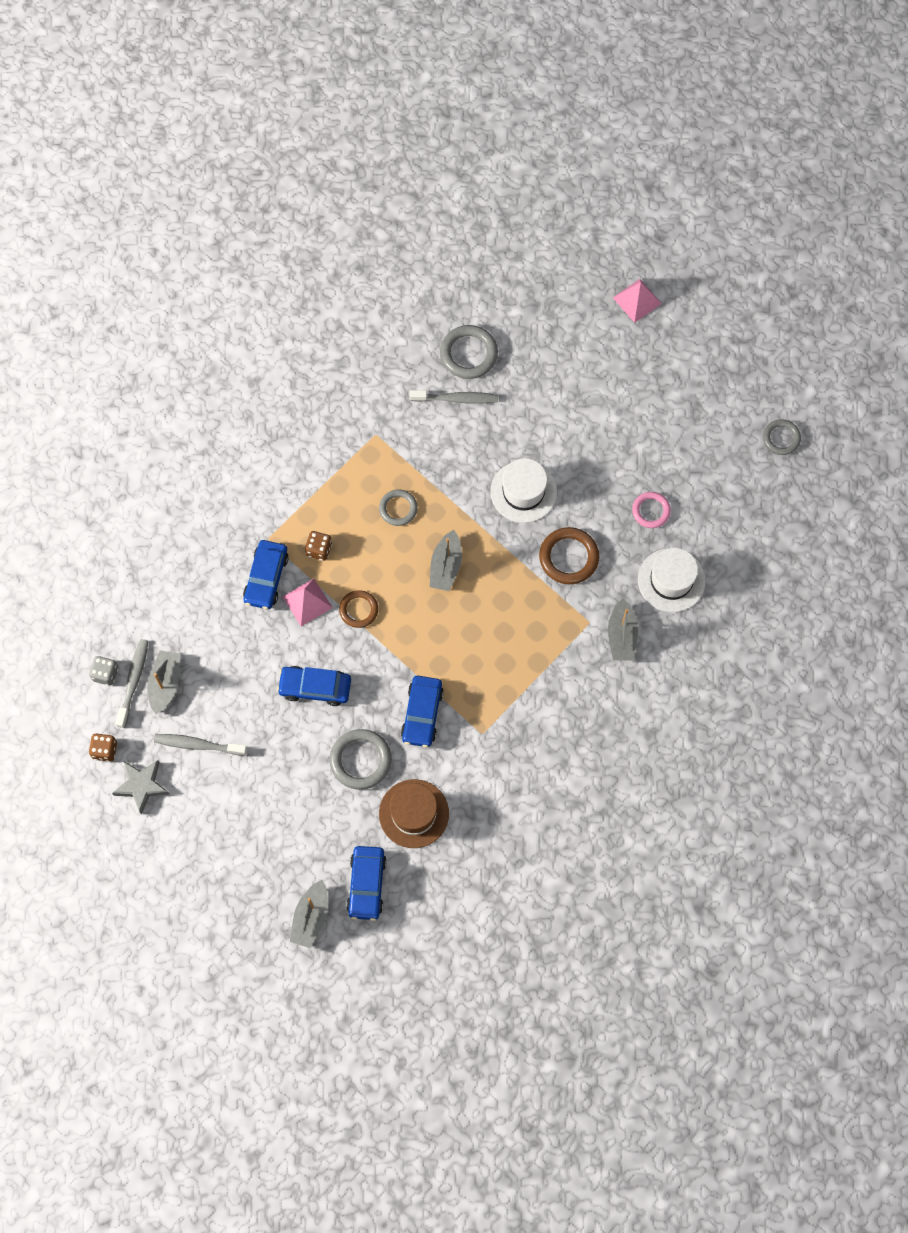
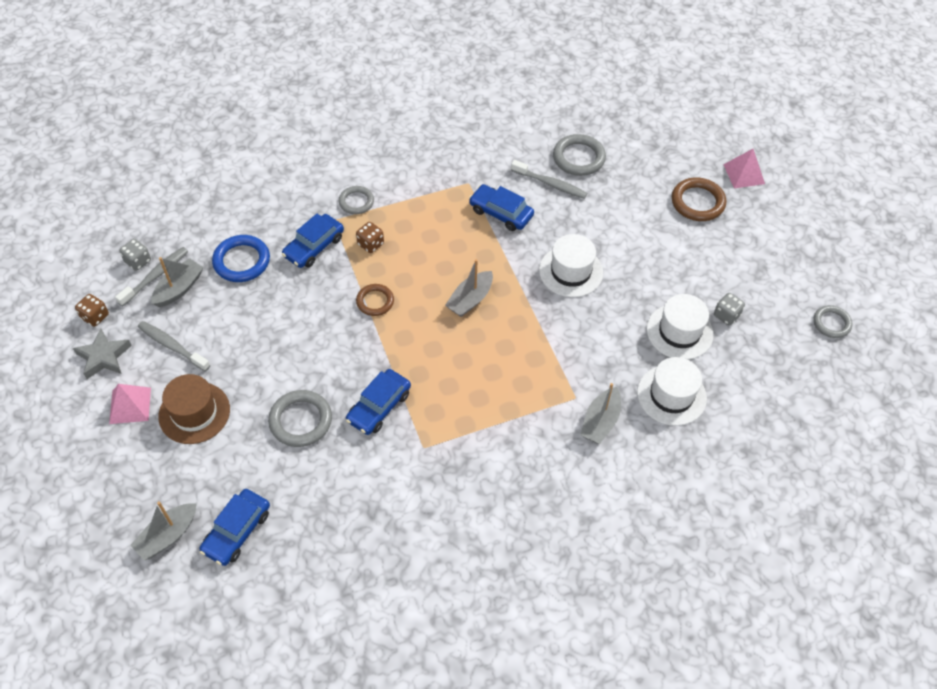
camera: 25 degrees right, 15 degrees down
blue car [277,666,351,706] -> blue car moved to [469,184,534,231]
pink pyramid [283,578,333,626] -> pink pyramid moved to [109,384,151,424]
grey ring [379,489,418,526] -> grey ring moved to [339,186,374,214]
brown hat [379,779,449,848] -> brown hat moved to [158,374,230,444]
brown ring [539,527,599,584] -> brown ring moved to [672,177,726,221]
pink ring [632,492,671,528] -> white hat [647,294,714,360]
none -> blue ring [212,235,270,282]
none -> grey dice [714,293,745,325]

